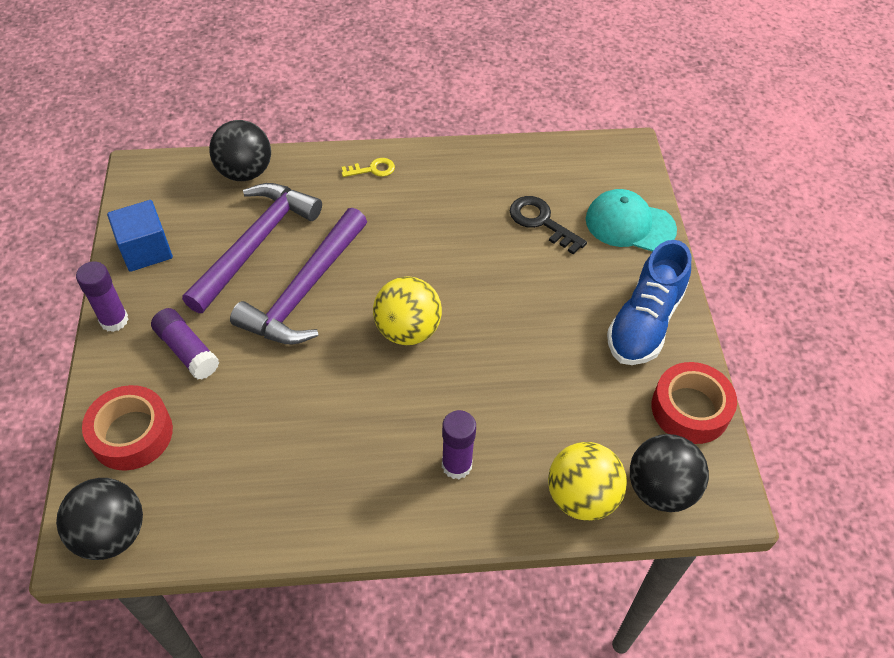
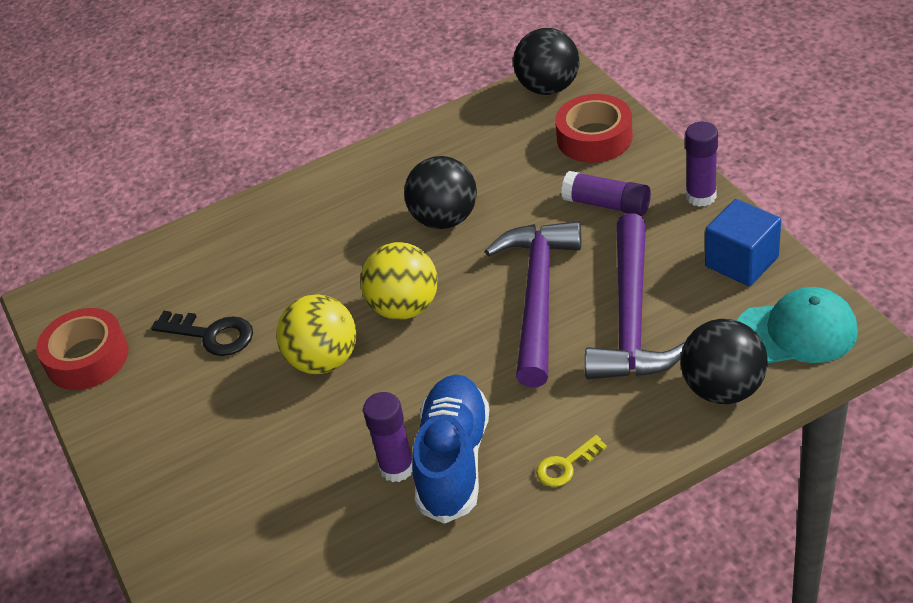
camera: 165 degrees right, 10 degrees down
purple glue stick [442,410,476,479] -> purple glue stick moved to [363,392,412,482]
black key [510,196,587,254] -> black key moved to [151,311,253,356]
yellow ball [548,442,627,521] -> yellow ball moved to [276,294,356,374]
turquoise cap [586,189,677,252] -> turquoise cap moved to [737,287,858,363]
blue shoe [607,240,691,365] -> blue shoe moved to [412,375,490,524]
black ball [630,434,709,512] -> black ball moved to [404,156,477,229]

